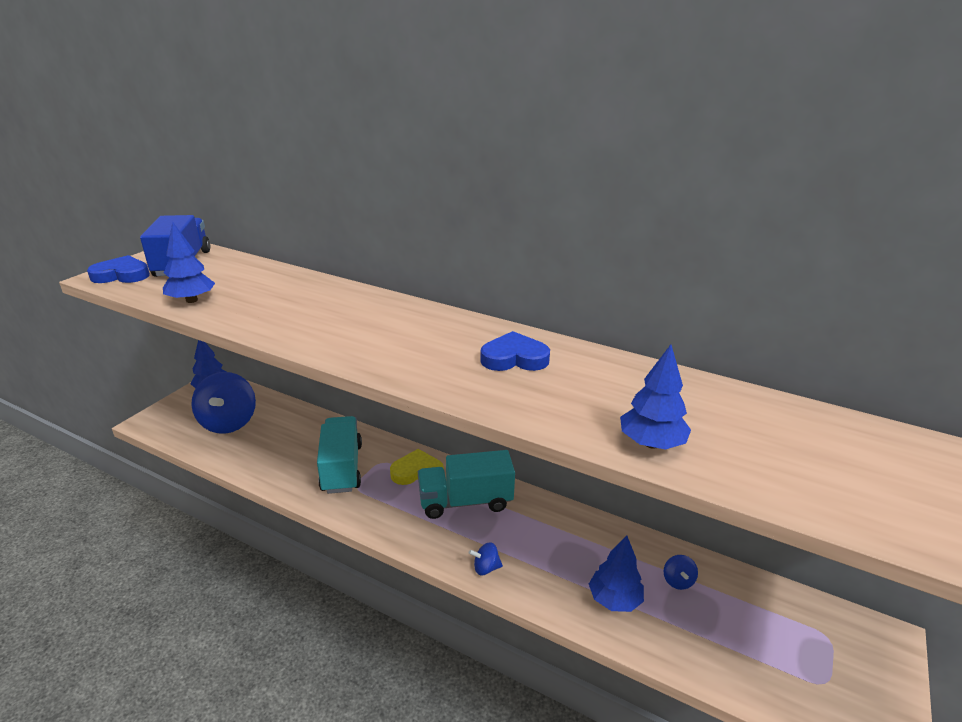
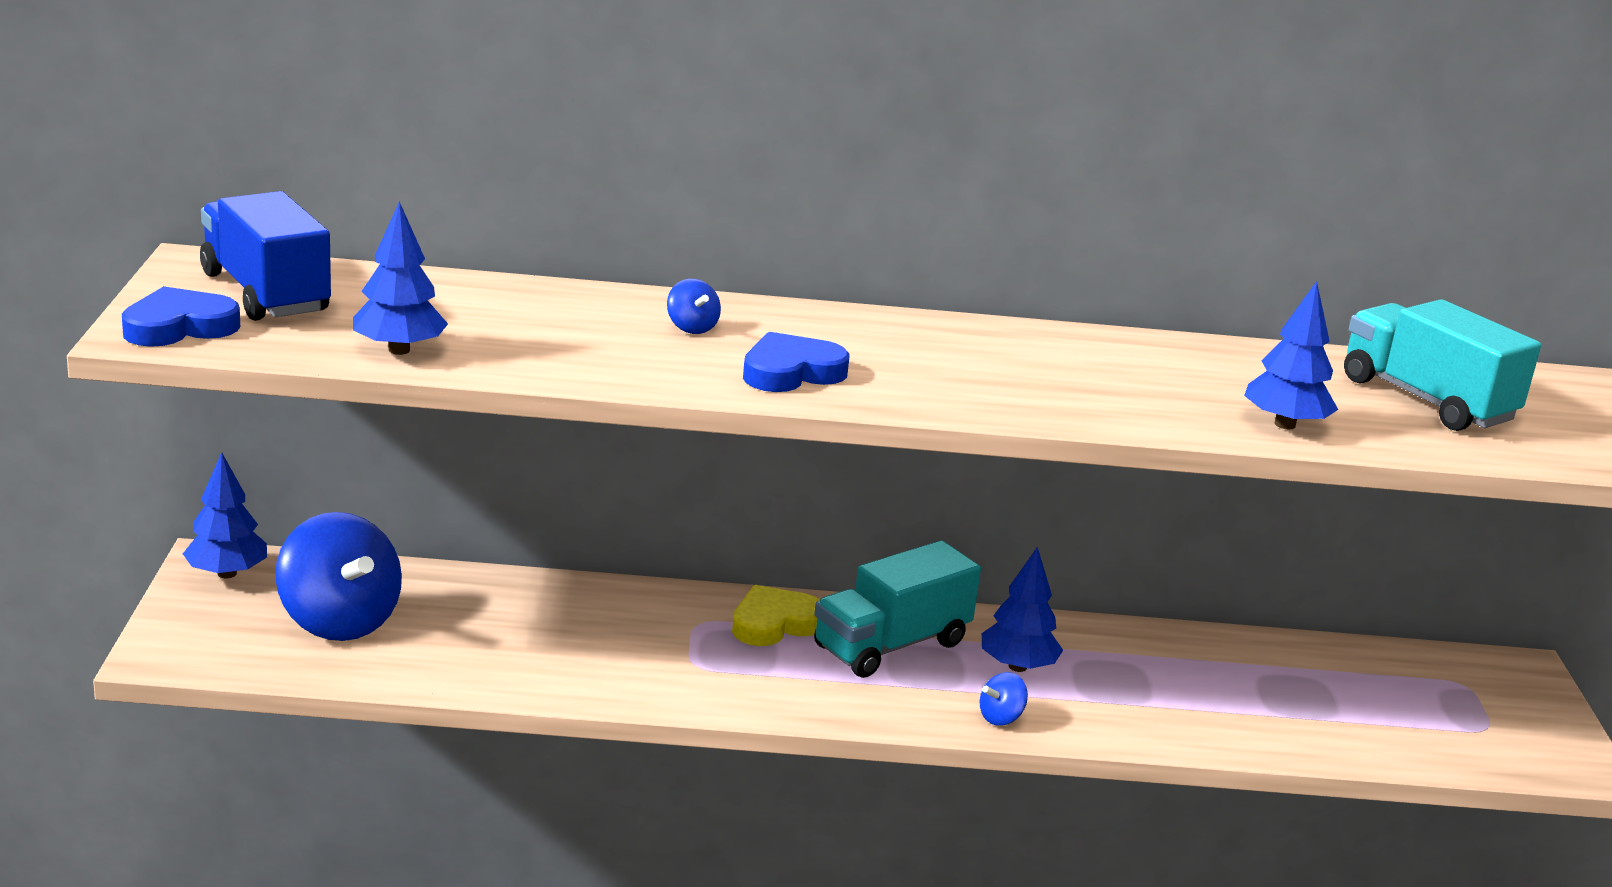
camera: 30 degrees left, 5 degrees down
turquoise truck [317,416,362,494] -> turquoise truck moved to [1344,299,1541,431]
blue heart [480,331,550,371] -> blue heart moved to [743,332,850,392]
blue tree [589,535,644,612] -> blue tree moved to [982,547,1063,672]
blue spinning top [664,555,698,590] -> blue spinning top moved to [667,279,721,334]

